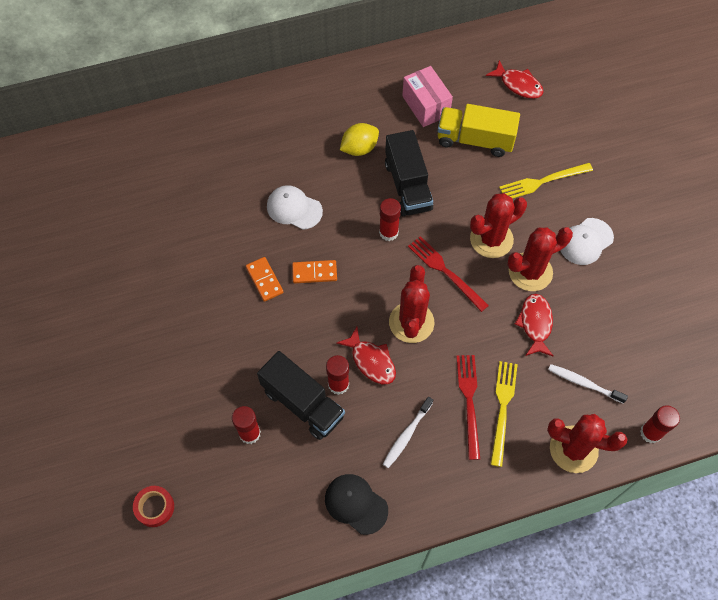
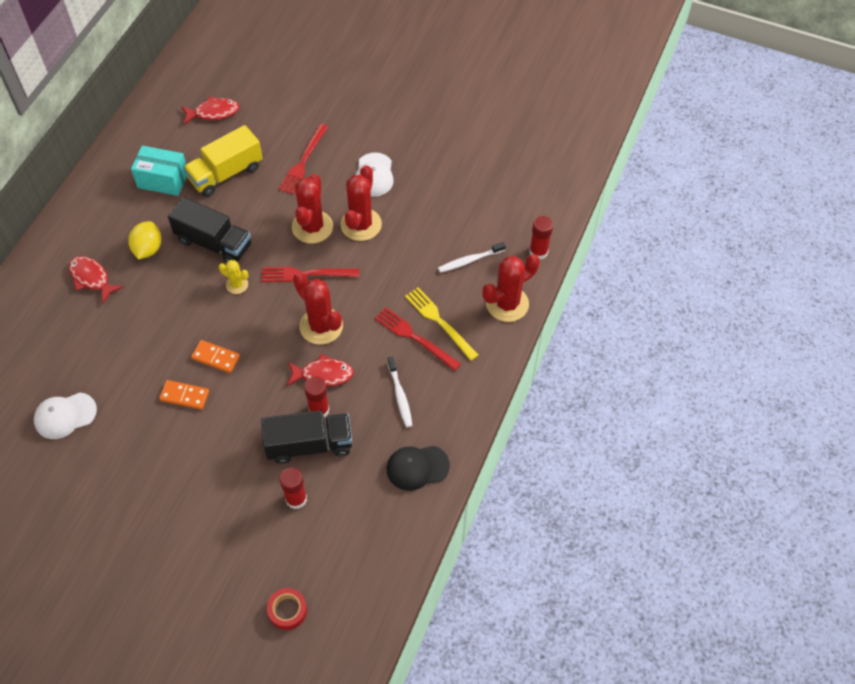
camera: 50 degrees left, 5 degrees down
white cap [267,185,323,230] -> white cap moved to [34,393,97,439]
orange domino [292,260,337,283] -> orange domino turned 75 degrees clockwise [191,340,240,373]
red glue stick [379,198,401,241] -> yellow cactus [219,260,248,294]
pink box [402,66,453,127] -> turquoise box [131,146,187,196]
yellow fork [499,163,593,198] -> red fork [279,124,328,195]
red fish [515,294,554,357] -> red fish moved to [69,256,123,303]

